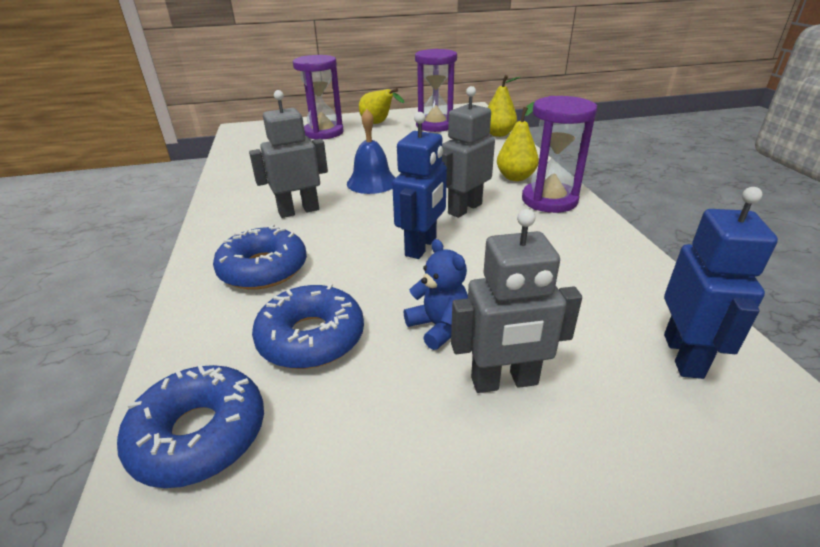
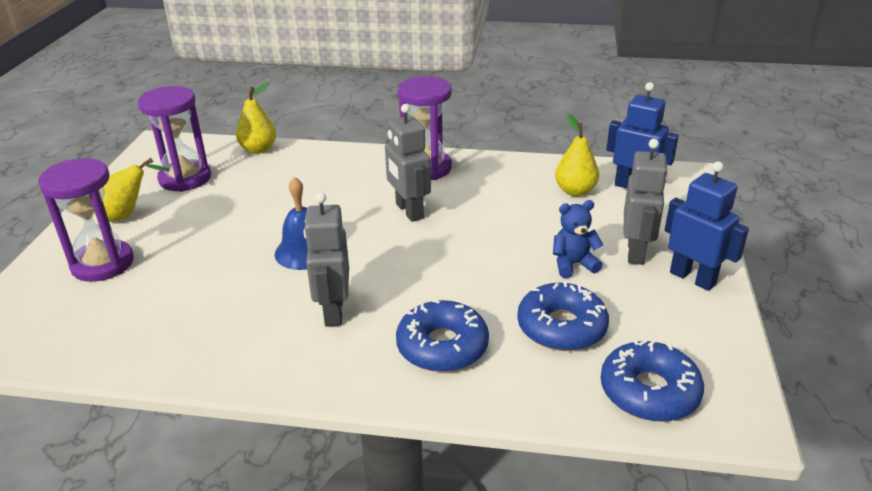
camera: 70 degrees left, 0 degrees up
blue robot [392,112,447,259] -> blue robot moved to [665,162,749,291]
yellow pear [497,102,539,181] -> yellow pear moved to [555,114,599,196]

